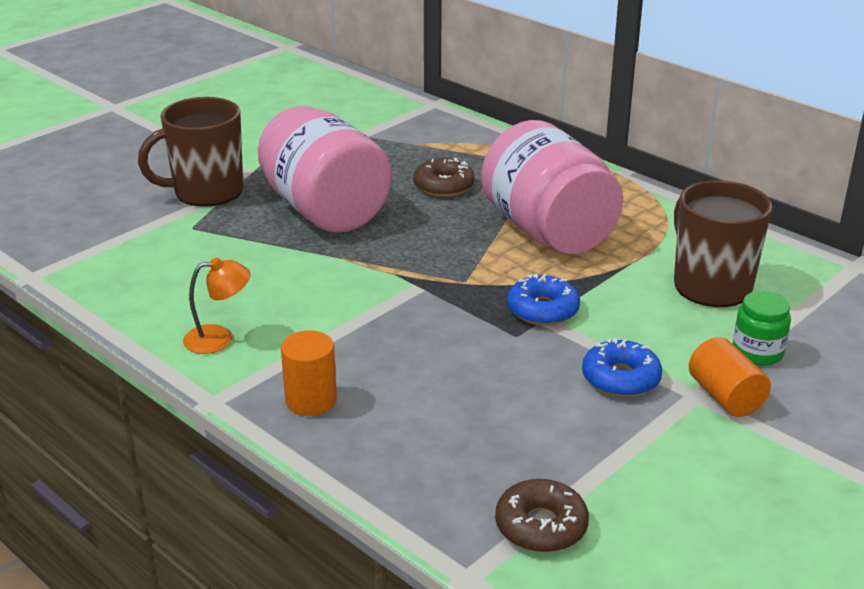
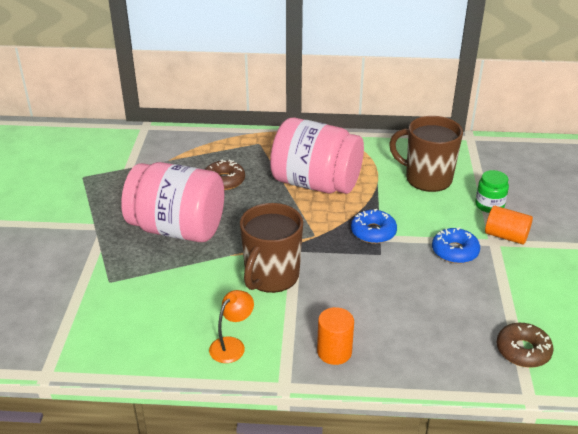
camera: 40 degrees left, 5 degrees up
brown mug [138,97,243,207] -> brown mug moved to [240,203,303,293]

